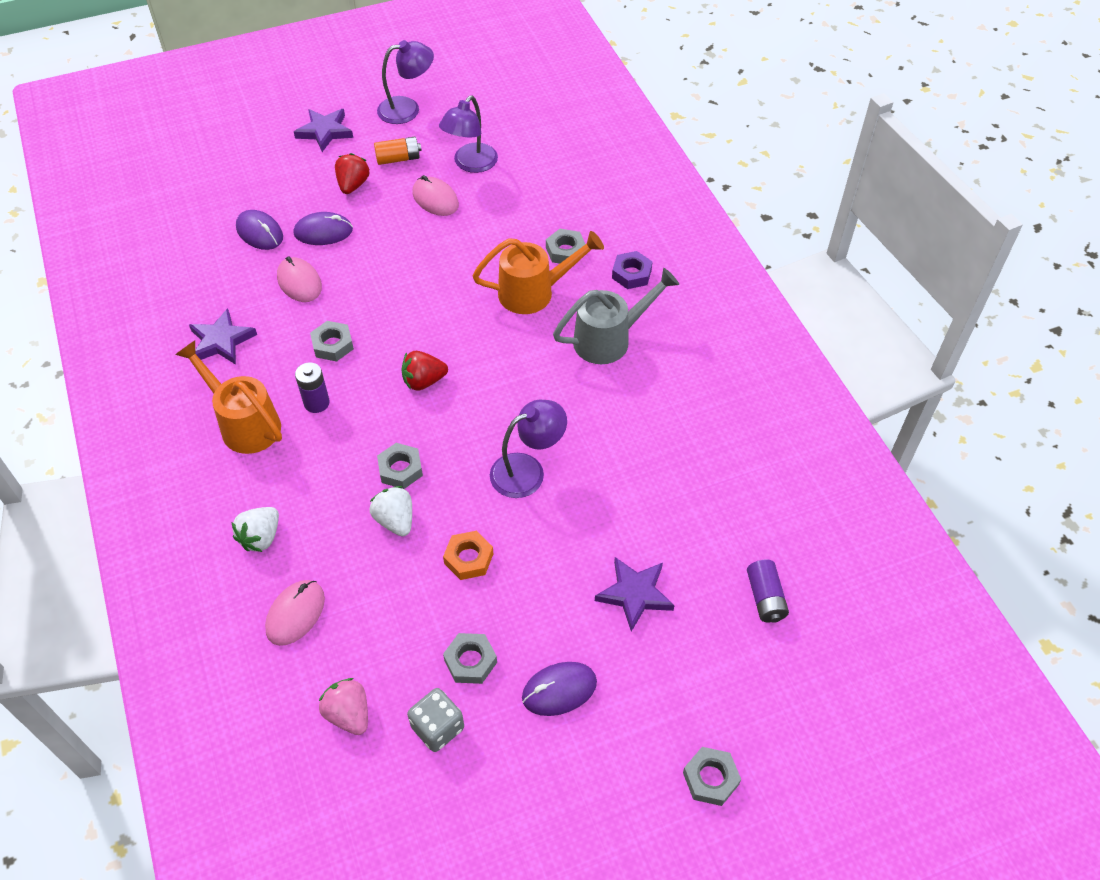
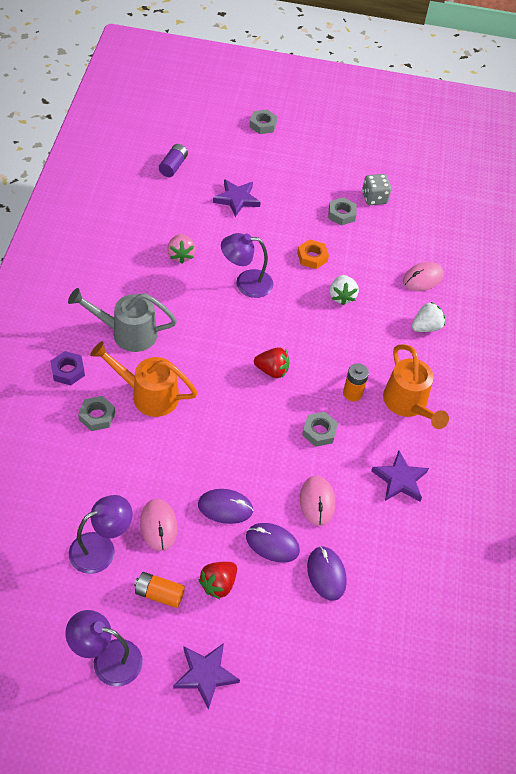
camera: 155 degrees left, 0 degrees up
purple battery [295,362,330,413] -> orange battery [343,363,369,401]
pink strawberry [319,678,368,735] -> pink strawberry moved to [167,234,196,264]
grey nut [377,443,423,489] -> none
purple mouse [522,662,597,716] -> purple mouse moved to [198,489,254,524]

